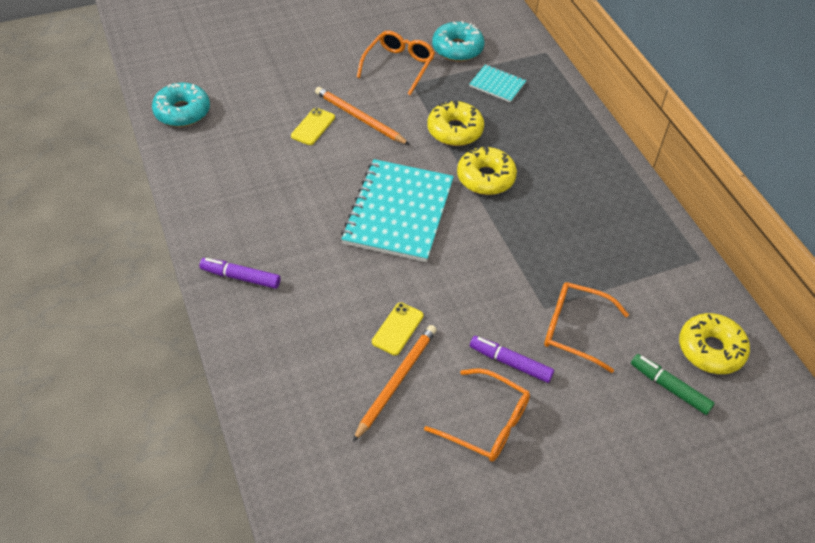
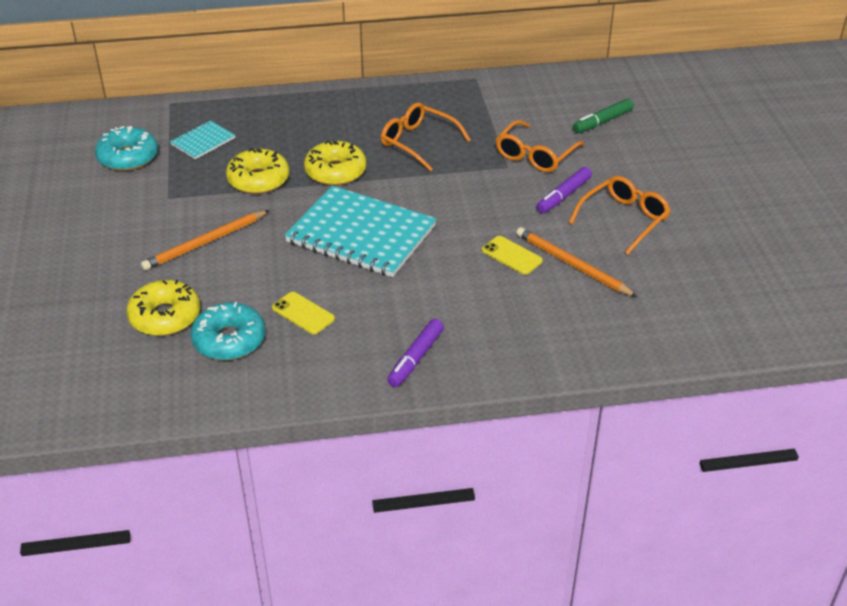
camera: 75 degrees left, 10 degrees down
turquoise donut [152,83,210,127] -> turquoise donut moved to [191,302,265,360]
yellow phone [291,108,335,145] -> yellow phone moved to [272,292,335,335]
orange glasses [357,31,435,95] -> orange glasses moved to [381,103,471,171]
yellow donut [679,313,750,374] -> yellow donut moved to [126,280,200,336]

